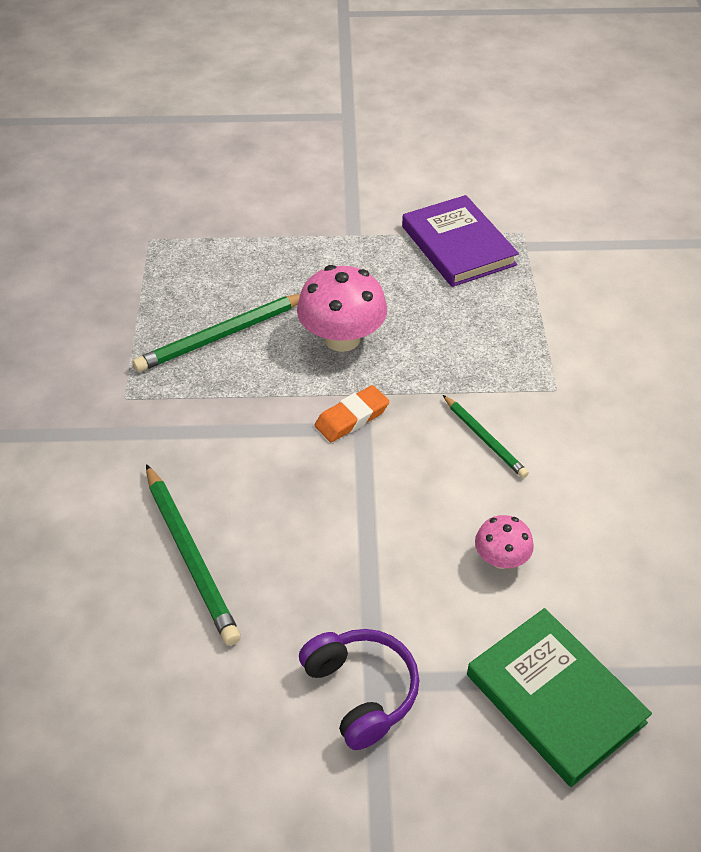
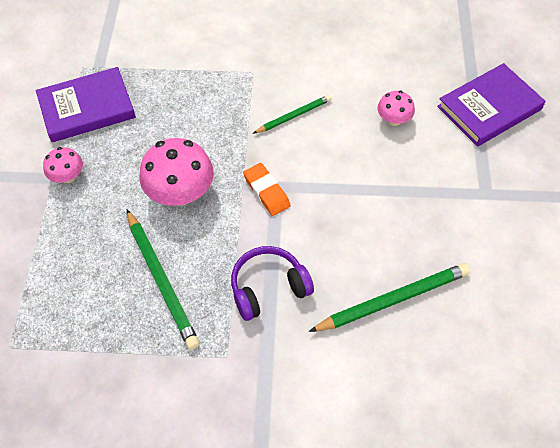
camera: 85 degrees left, 10 degrees up
purple headphones [299,629,419,750] -> purple headphones moved to [231,246,314,321]
green book [467,608,652,787] -> purple book [437,63,545,147]
none -> pink mushroom [43,147,83,183]

